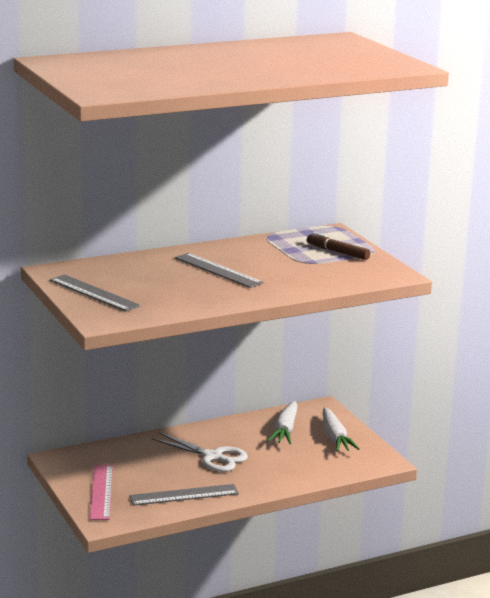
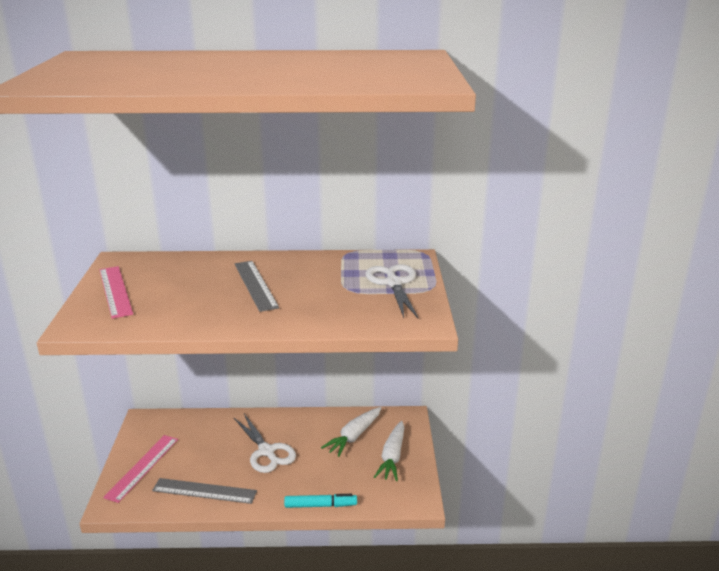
camera: 25 degrees right, 5 degrees up
grey ruler [50,274,141,312] -> pink ruler [100,266,133,319]
brown marker [307,232,370,260] -> white scissors [366,264,418,318]
none -> turquoise marker [284,494,357,508]

